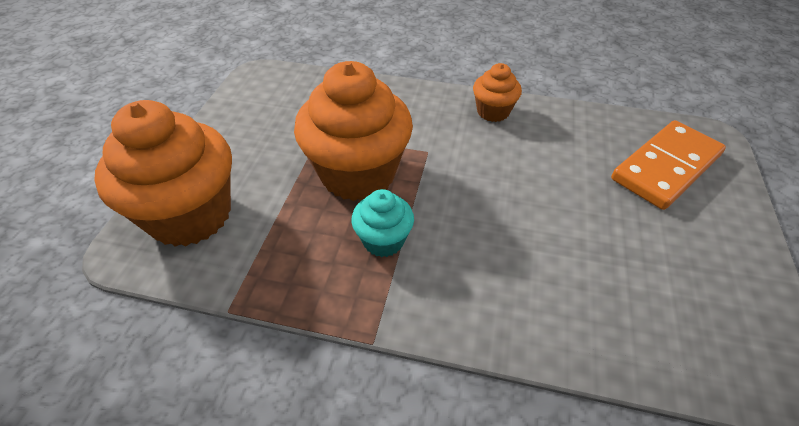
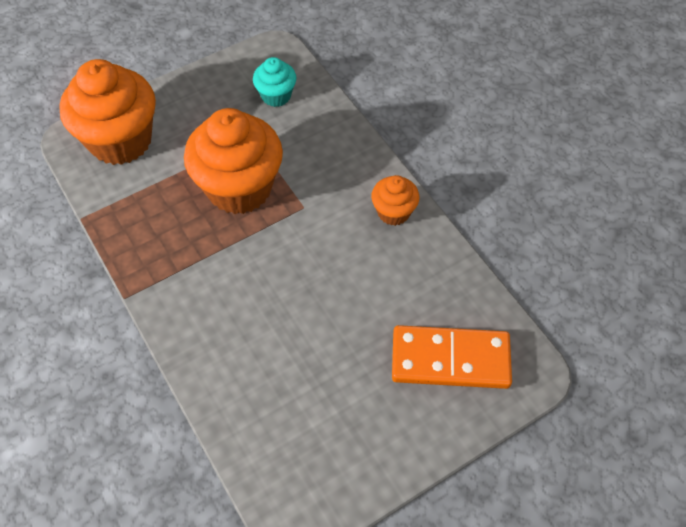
camera: 45 degrees right, 10 degrees up
turquoise cupcake [351,189,414,257] -> turquoise cupcake moved to [253,57,296,107]

